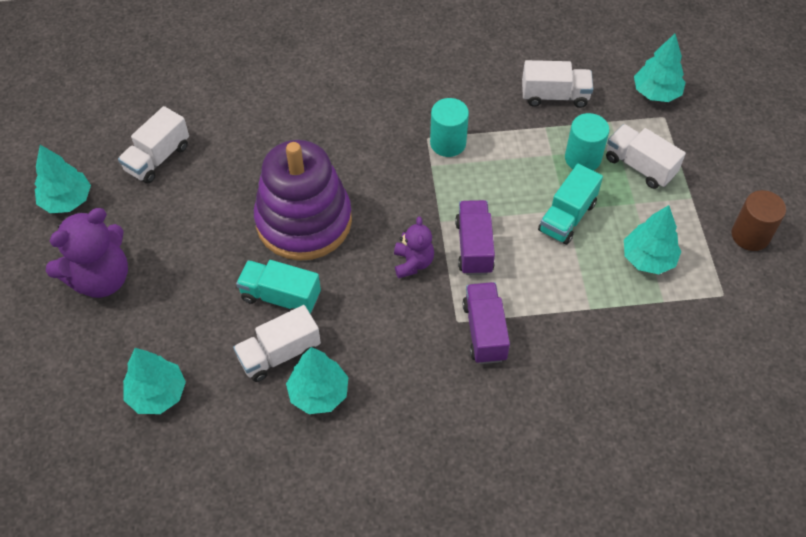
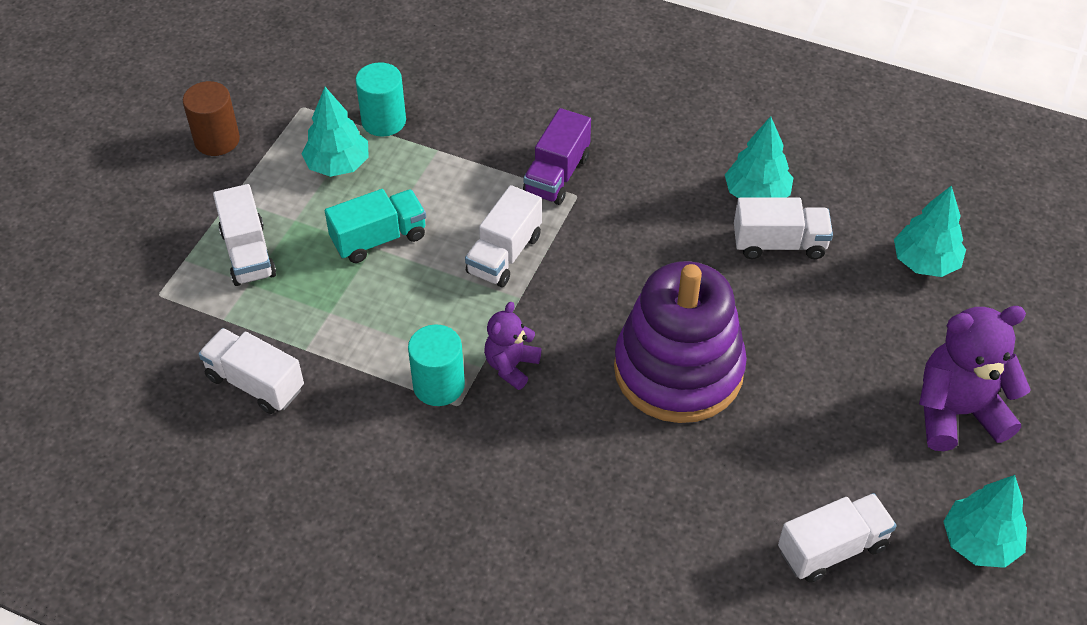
camera: 150 degrees left, 5 degrees down
turquoise truck [236,260,321,314] -> none
purple teddy bear [394,216,434,278] -> purple teddy bear moved to [484,302,541,390]
purple truck [455,200,495,275] -> white truck [465,185,542,287]
turquoise cylinder [565,113,610,171] -> turquoise cylinder moved to [355,62,406,137]
turquoise tree [634,34,686,102] -> none

